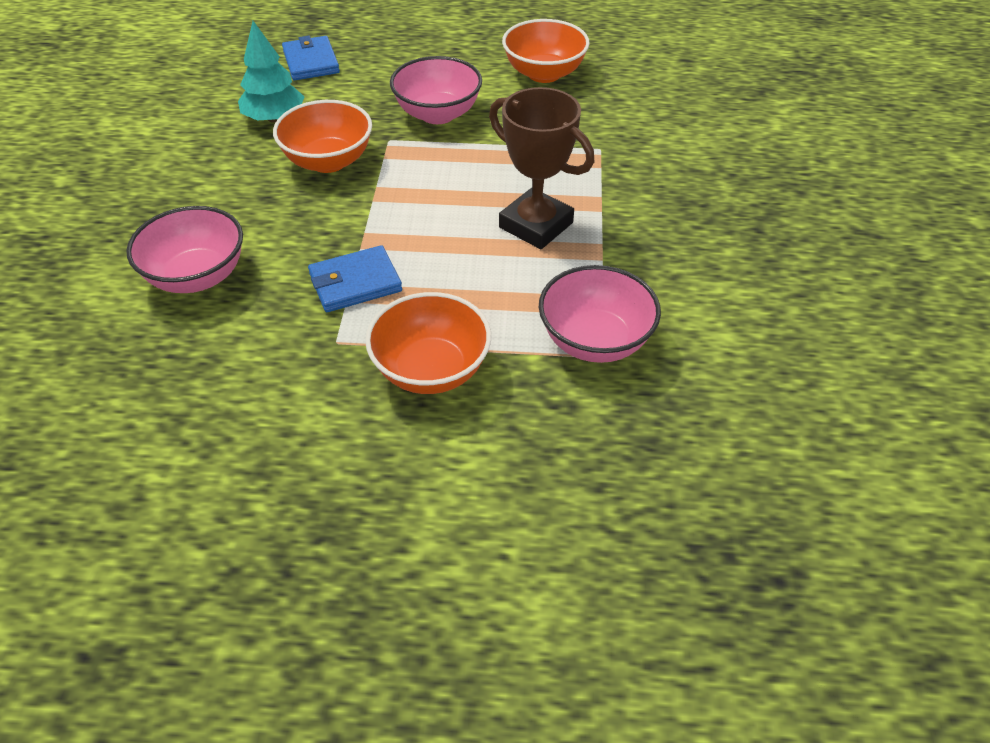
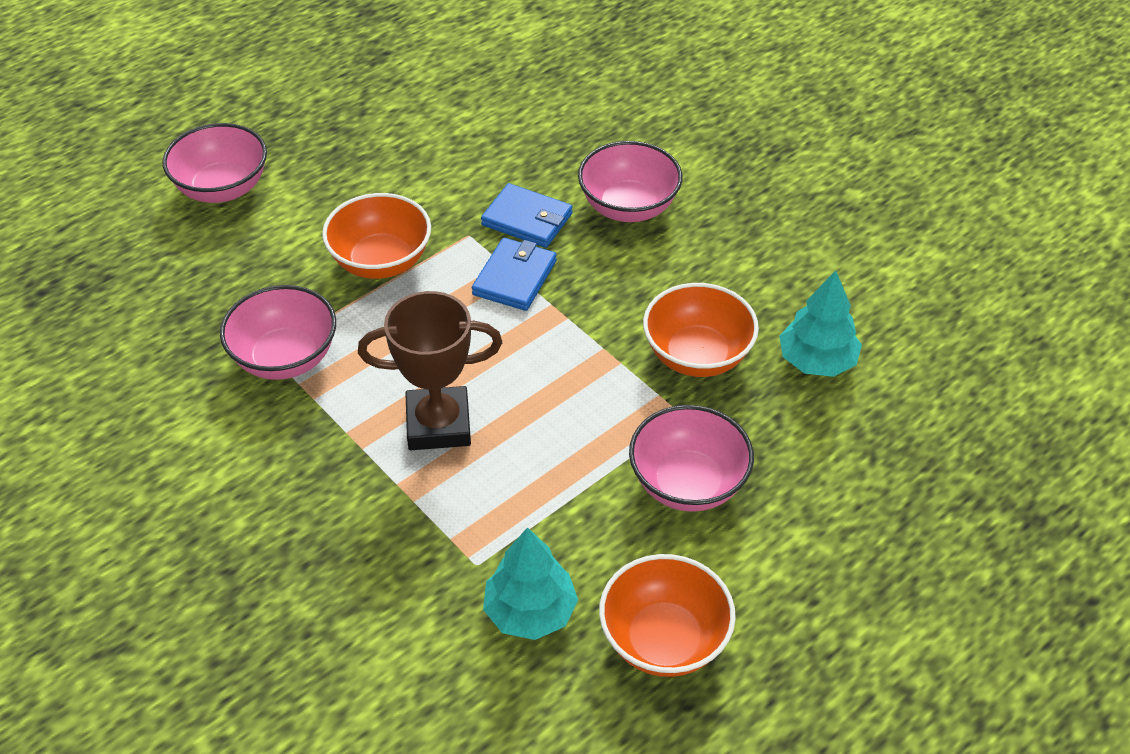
camera: 135 degrees right, 0 degrees up
blue wallet [282,36,340,80] -> blue wallet moved to [481,183,573,248]
none -> pink bowl [162,123,267,203]
none -> turquoise tree [483,527,578,640]

